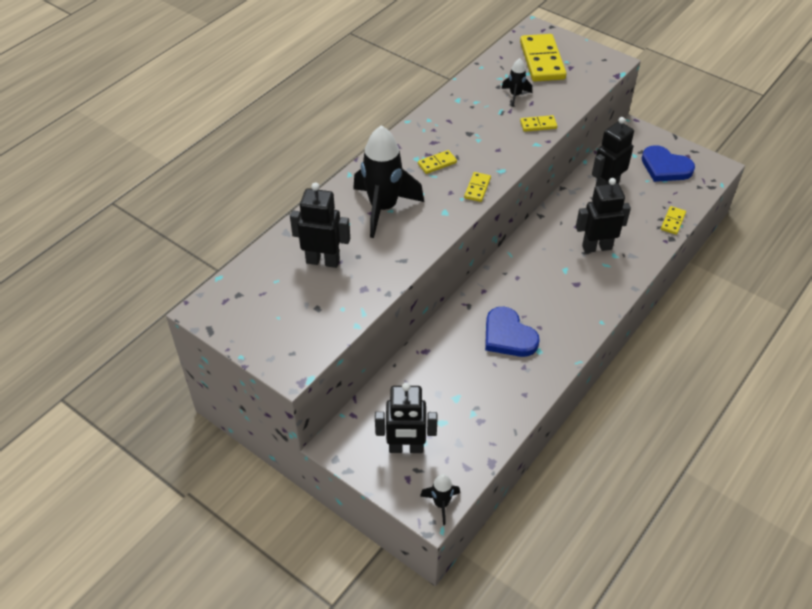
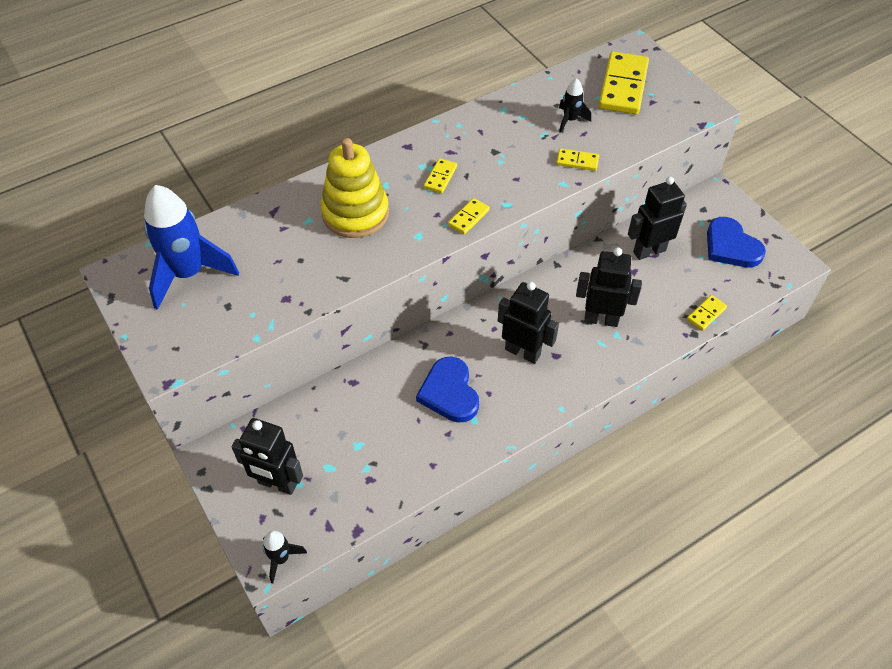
camera: 20 degrees right, 5 degrees up
black robot [290,182,350,268] -> black robot moved to [498,282,559,364]
black rocket [353,125,424,238] -> yellow stacking toy [321,138,389,238]
yellow domino [418,150,457,174] -> yellow domino turned 60 degrees counterclockwise [424,158,457,193]
none -> blue rocket [144,185,239,310]

